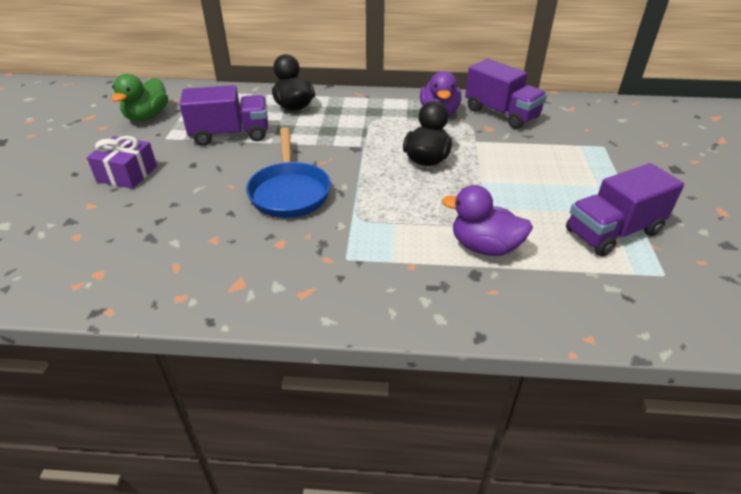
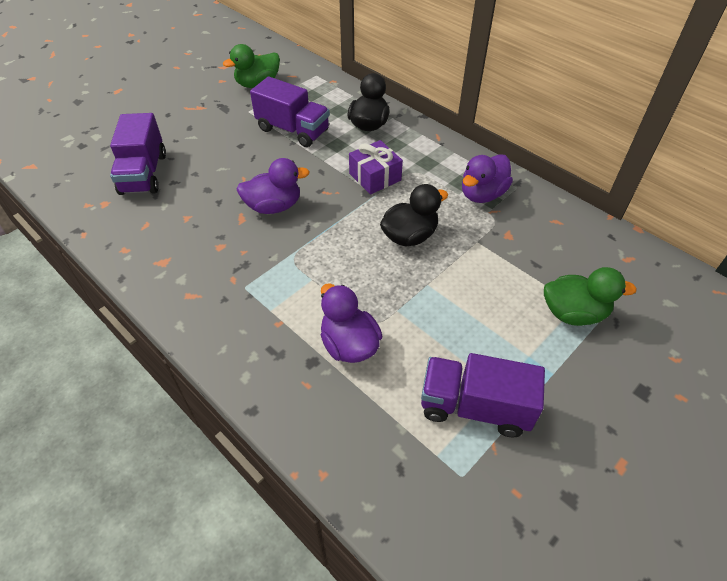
camera: 40 degrees right, 10 degrees up
purple gift [87,136,157,189] -> purple gift moved to [349,140,403,194]
blue pan [246,127,331,218] -> purple duck [236,158,310,214]
purple truck [465,59,547,129] -> purple truck moved to [110,113,166,195]
none -> green duck [544,267,637,326]

